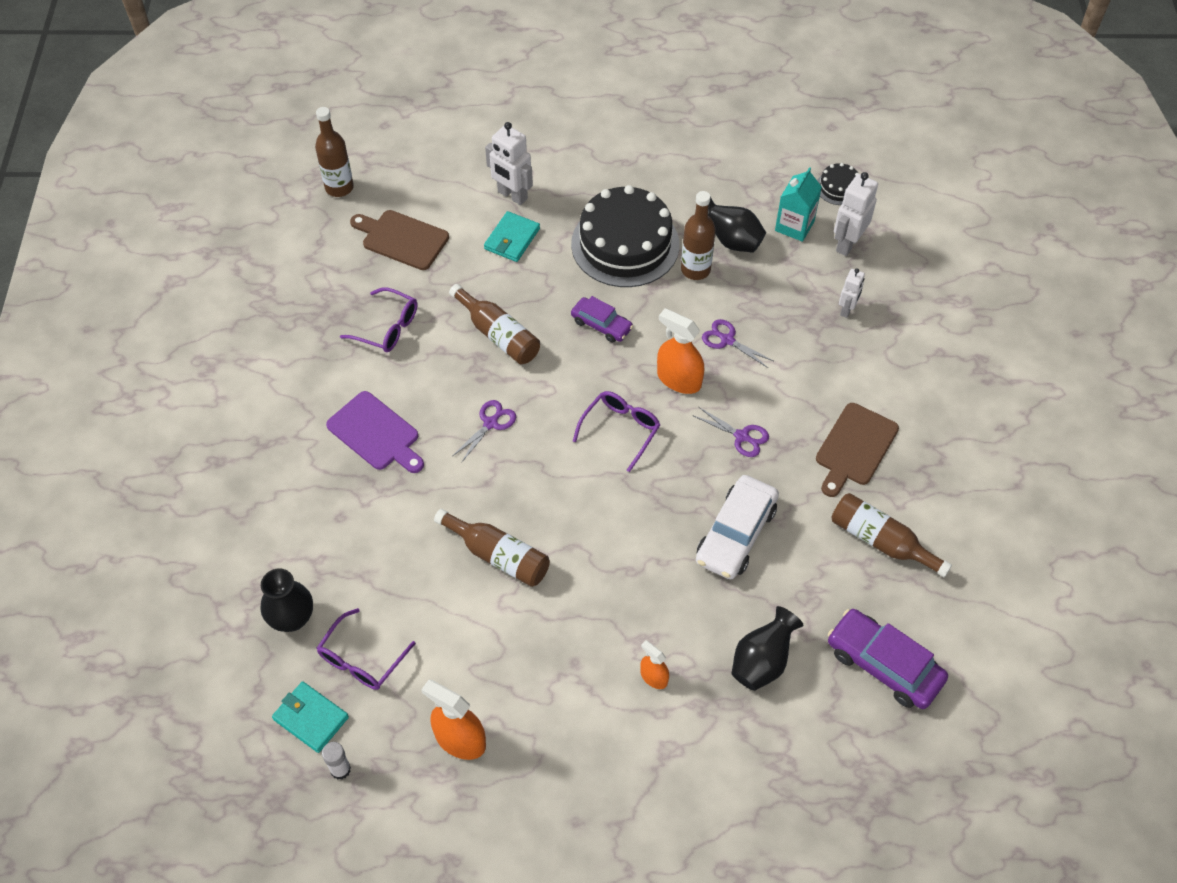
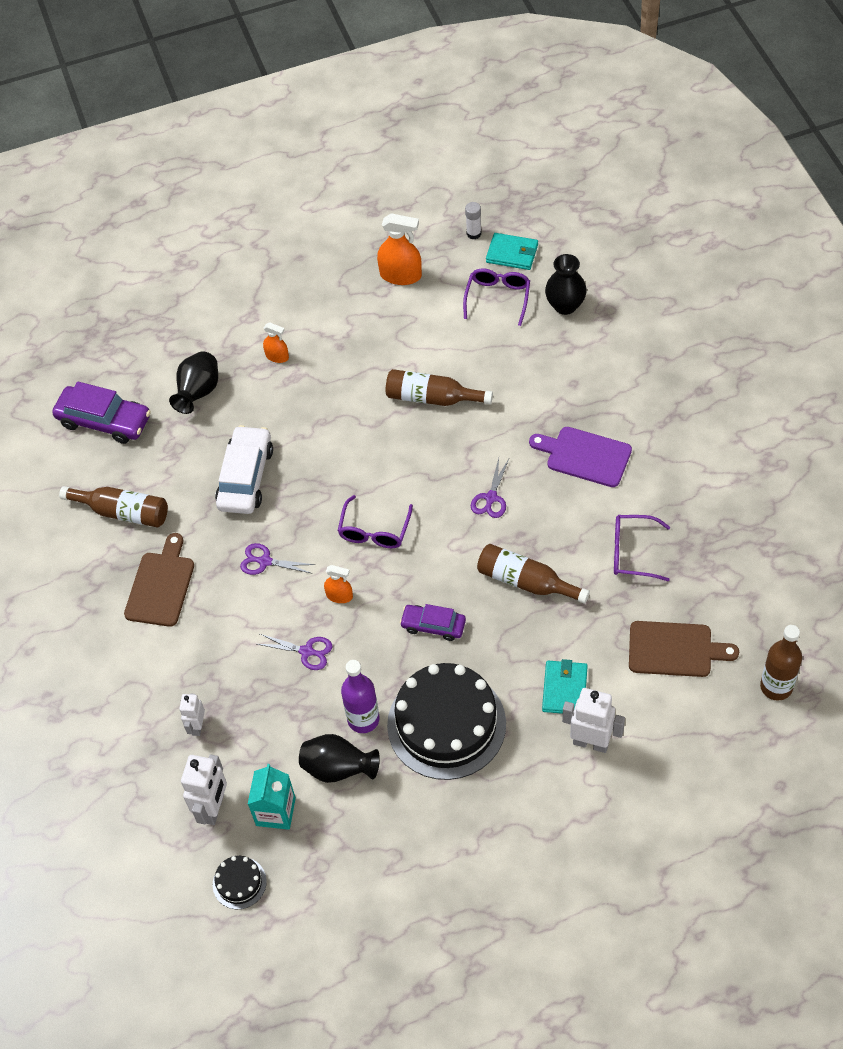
camera: 165 degrees right, 0 degrees up
orange spray bottle [657,308,704,394] -> orange spray bottle [324,565,353,603], size x0.57
brown bottle [681,191,716,280] -> purple bottle [341,660,380,733]

